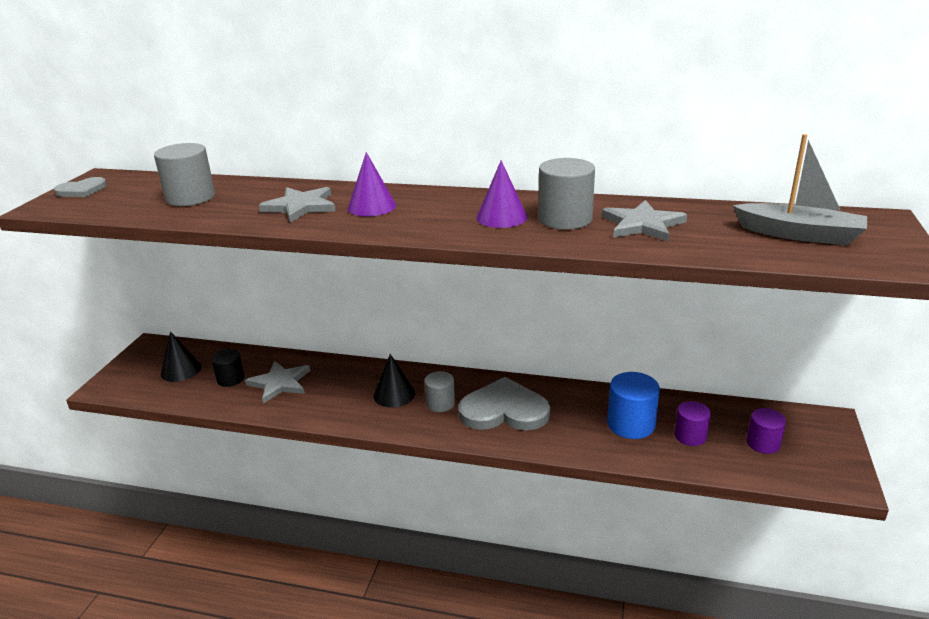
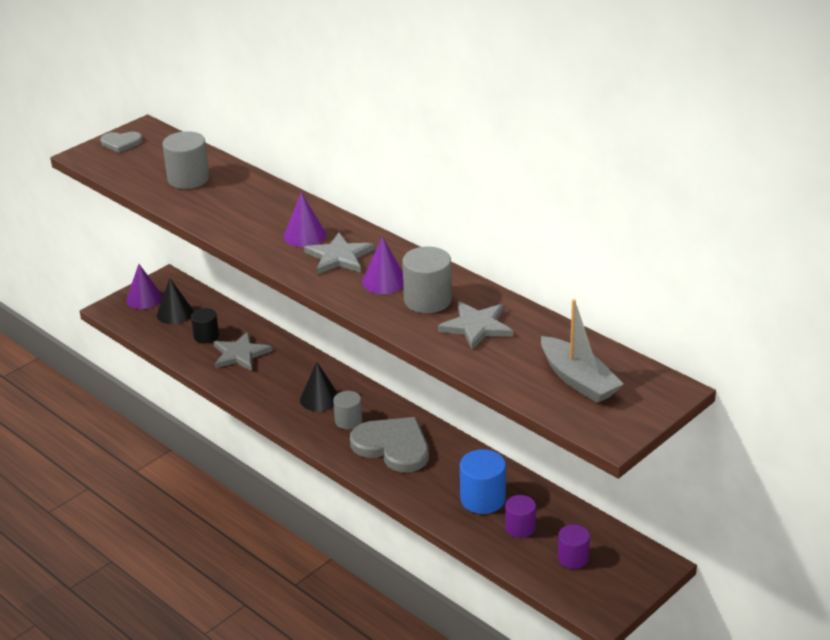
camera: 30 degrees right, 5 degrees up
grey star [259,187,336,223] -> grey star moved to [304,233,374,274]
none -> purple cone [126,264,163,309]

